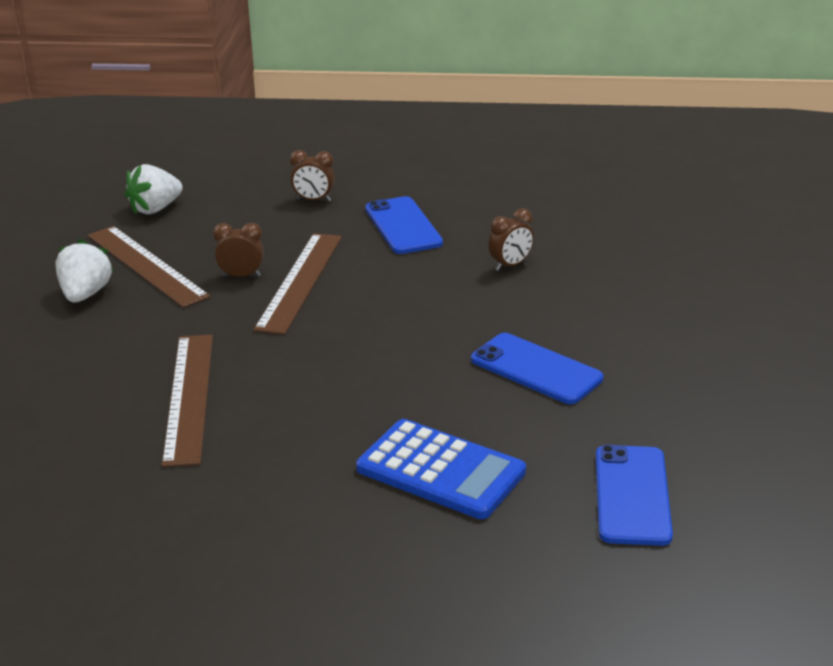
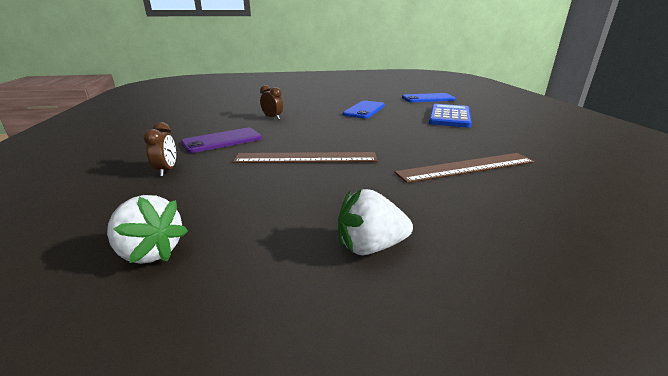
camera: 105 degrees left, 5 degrees down
brown ruler [88,226,210,308] -> none
brown clock [213,223,264,277] -> none
blue phone [365,196,443,254] -> purple phone [181,128,262,153]

